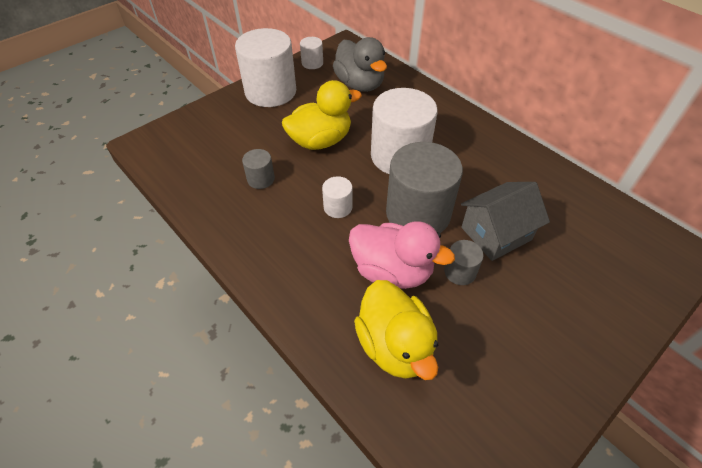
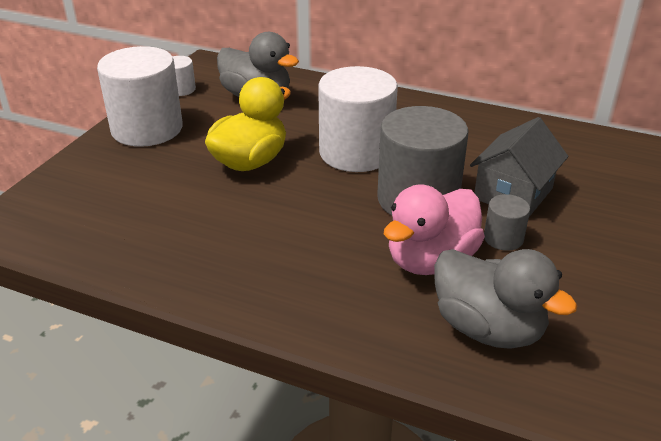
camera: 25 degrees left, 15 degrees down
grey cylinder [242,149,275,189] -> none
white cylinder [322,176,353,218] -> none
pink duck [349,221,455,289] -> pink duck turned 135 degrees clockwise [384,185,485,275]
yellow duck [354,280,438,380] -> grey duck [434,249,577,349]

